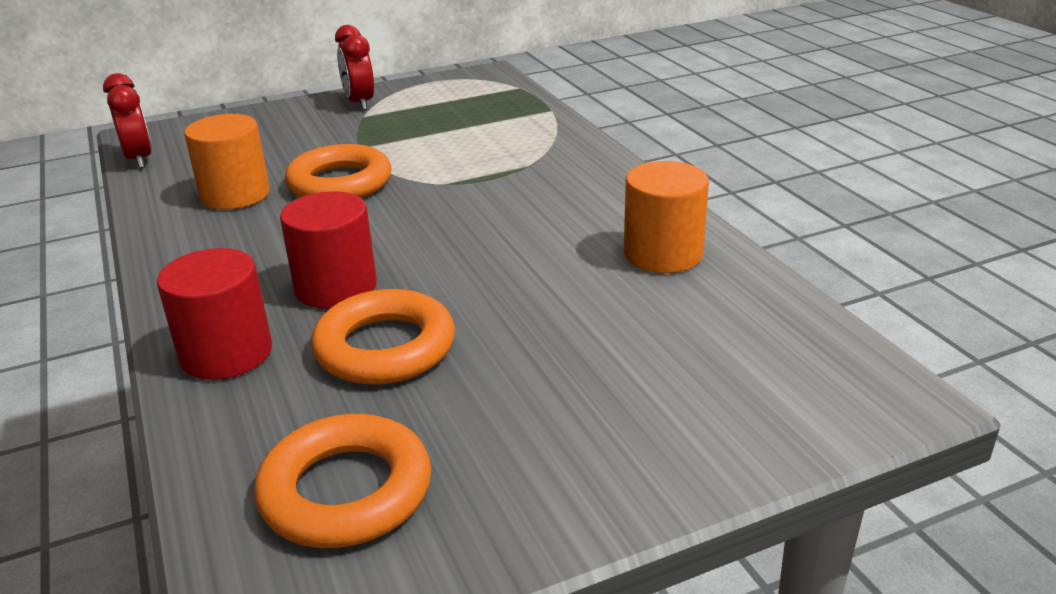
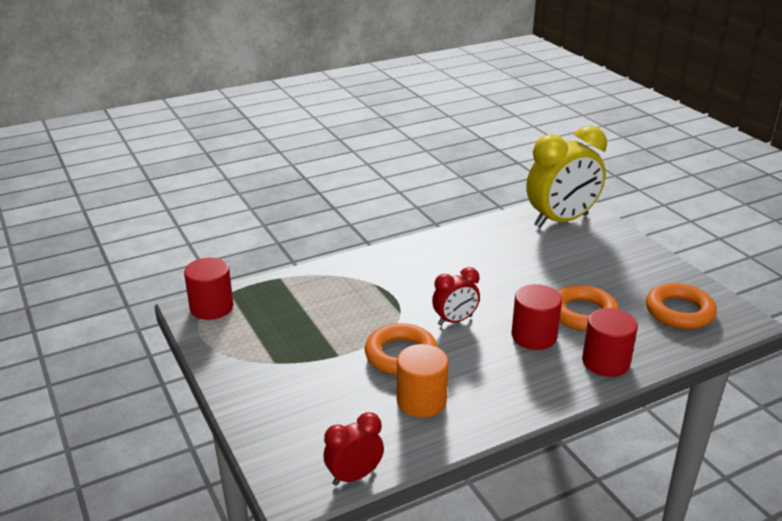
camera: 95 degrees left, 0 degrees up
red clock [335,25,374,110] -> red clock moved to [432,267,480,326]
orange cylinder [624,161,709,273] -> none
none -> red cylinder [184,258,233,320]
none -> yellow clock [526,126,607,228]

